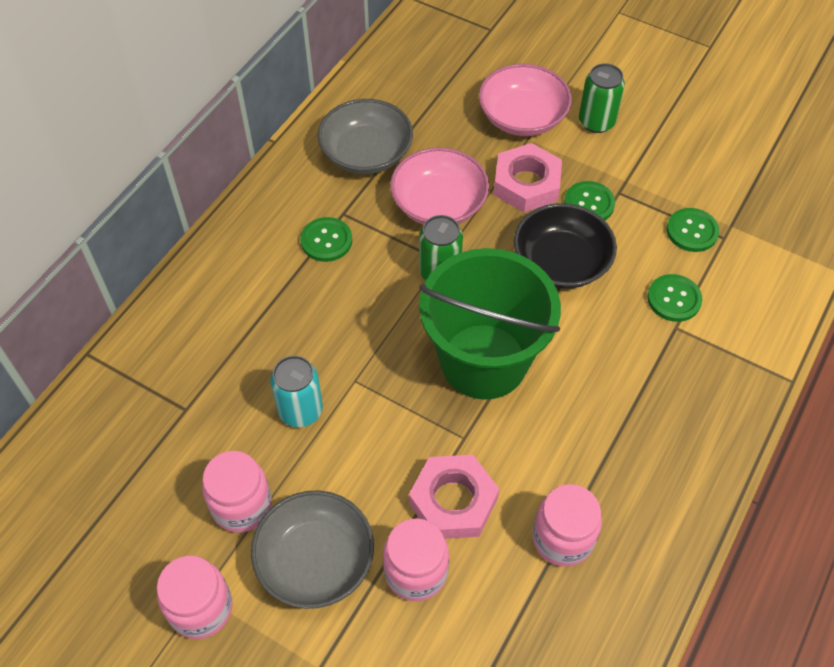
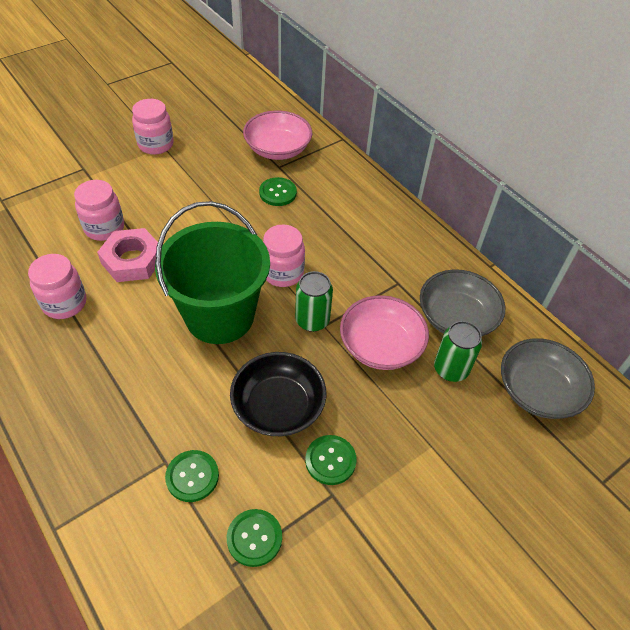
camera: 110 degrees right, 5 degrees down
pink jar [202,451,272,533] -> pink jar moved to [263,225,305,287]
grey bowl [251,490,374,609] -> grey bowl moved to [501,338,595,419]
turquoise can [270,356,323,427] -> none
green button [301,217,352,262] -> green button moved to [259,177,297,206]
pink bowl [478,64,572,136] -> pink bowl moved to [243,111,313,160]
pink nut [494,143,562,212] -> none
green can [579,63,625,133] -> green can moved to [434,321,482,382]

